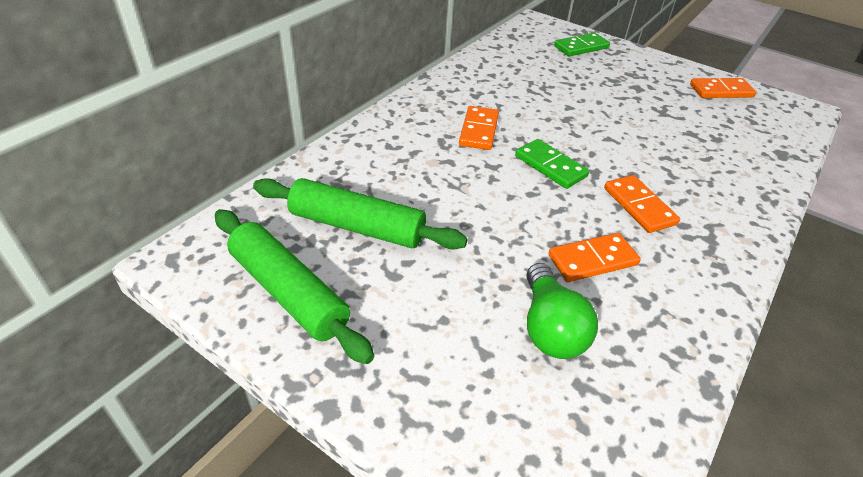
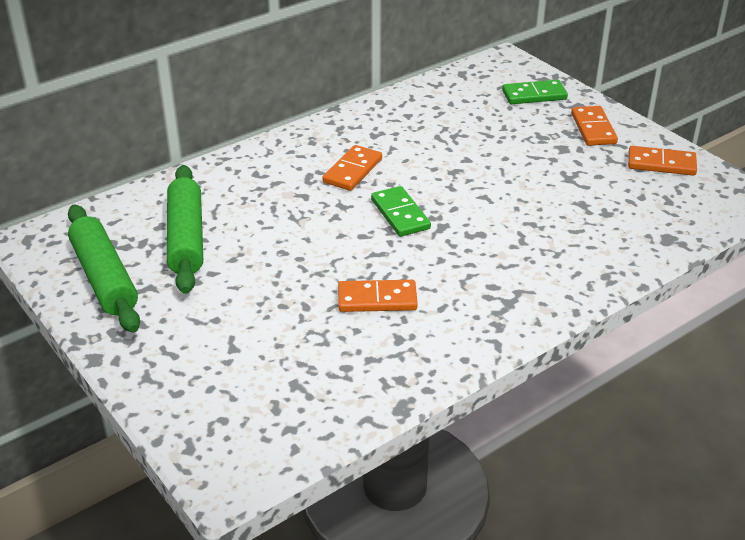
camera: 20 degrees right, 5 degrees down
green rolling pin [253,178,468,250] -> green rolling pin turned 45 degrees clockwise [167,165,203,294]
green light bulb [526,263,598,359] -> none
orange domino [604,175,680,233] -> orange domino moved to [571,106,618,146]

